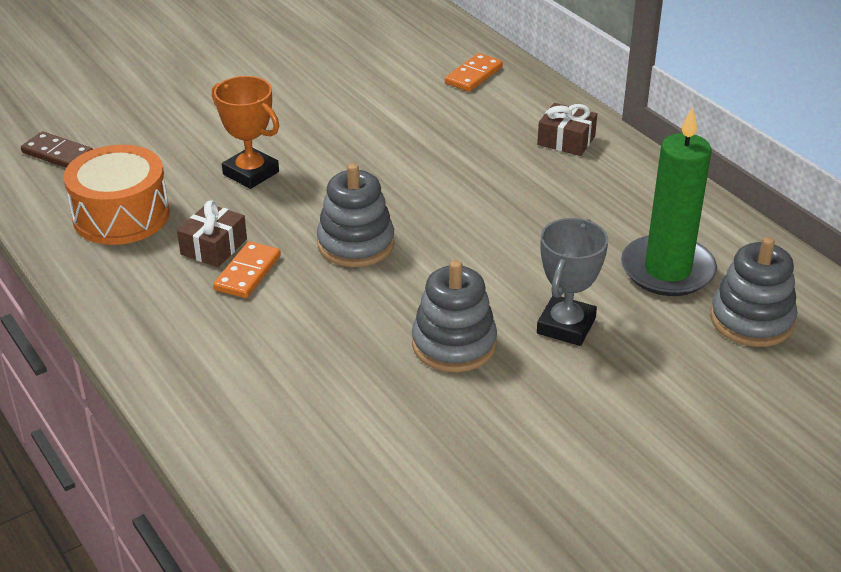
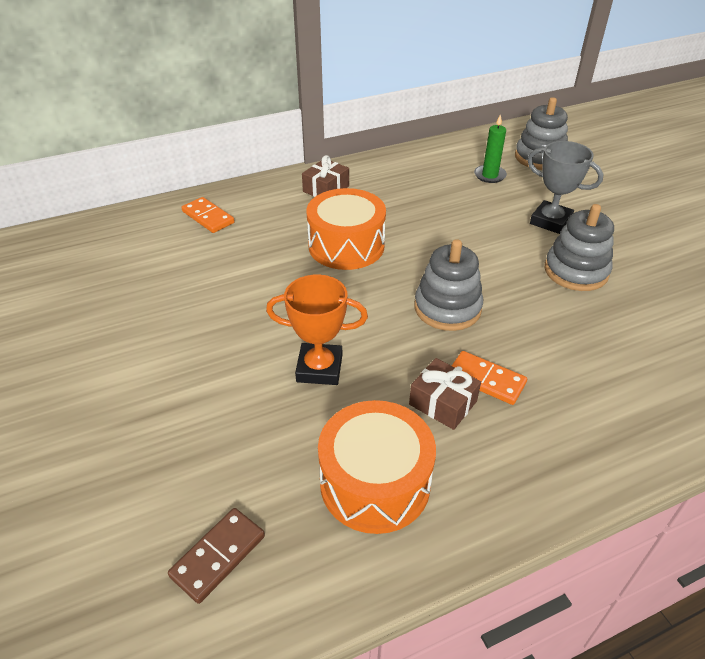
camera: 80 degrees left, 5 degrees up
orange trophy [212,76,279,189] -> orange trophy turned 45 degrees clockwise [266,275,368,385]
green candle [621,107,717,296] -> green candle [474,114,507,183], size x0.52
none -> orange drum [306,188,386,270]

